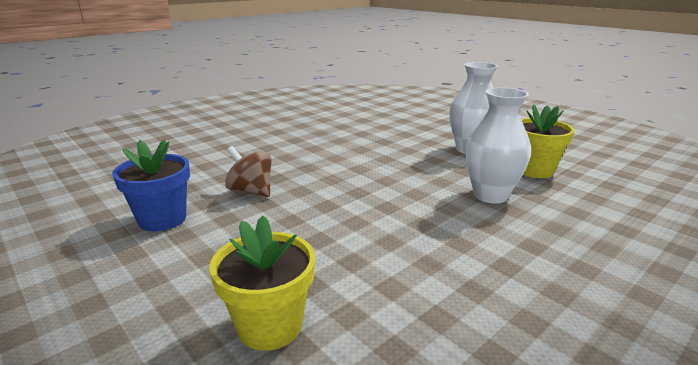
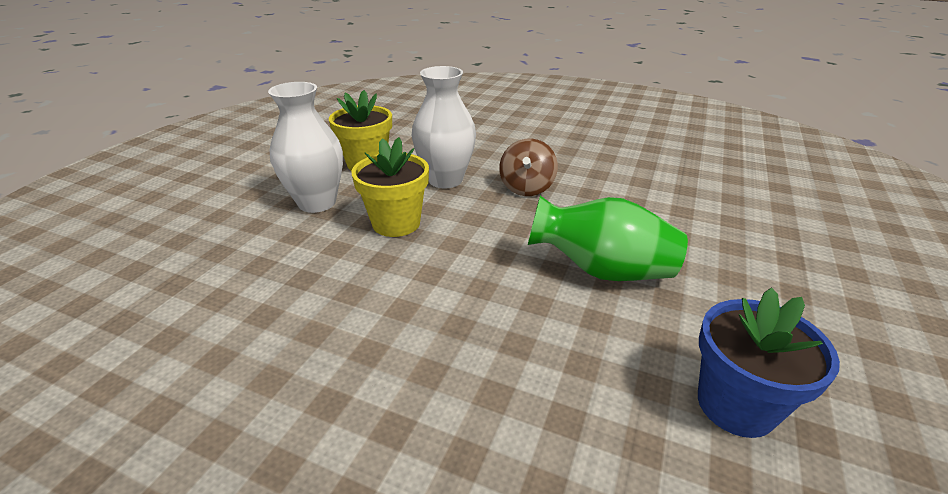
camera: 115 degrees left, 10 degrees up
yellow flower pot [210,216,315,351] -> yellow flower pot moved to [351,137,429,237]
brown spinning top [225,146,272,197] -> brown spinning top moved to [499,138,558,196]
none -> green vase [528,196,688,281]

